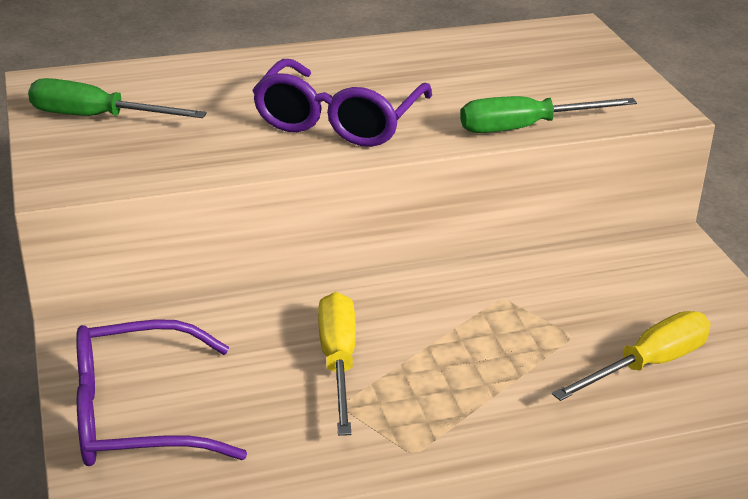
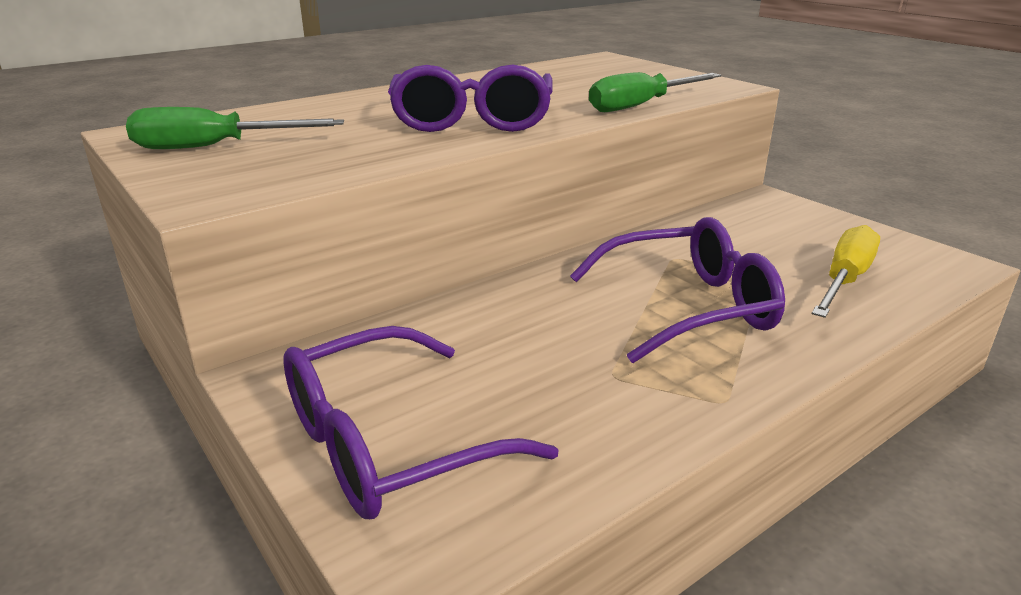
camera: 20 degrees left, 5 degrees down
yellow screwdriver [318,292,356,436] -> none
none -> purple glasses [570,217,785,363]

